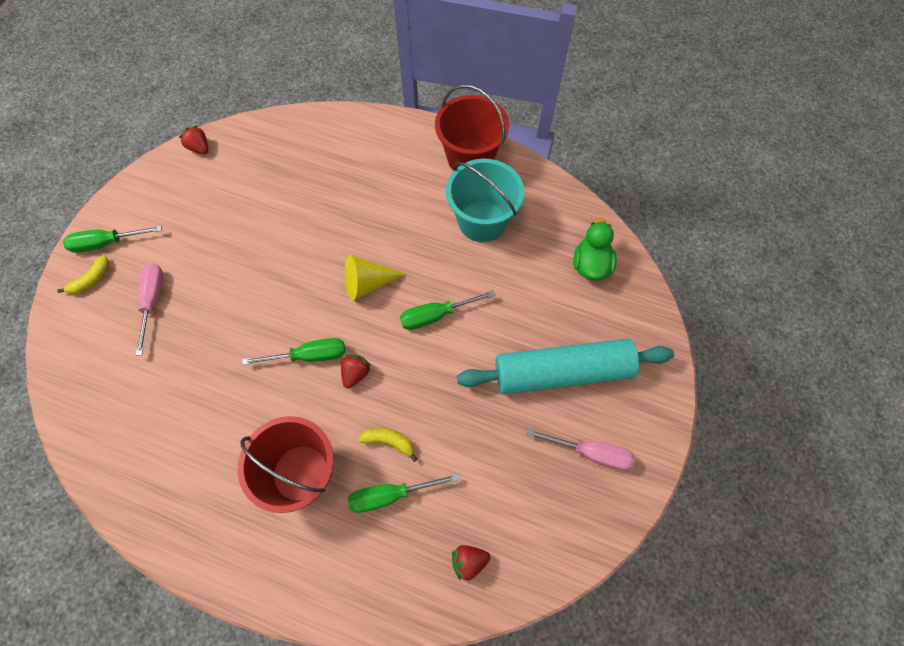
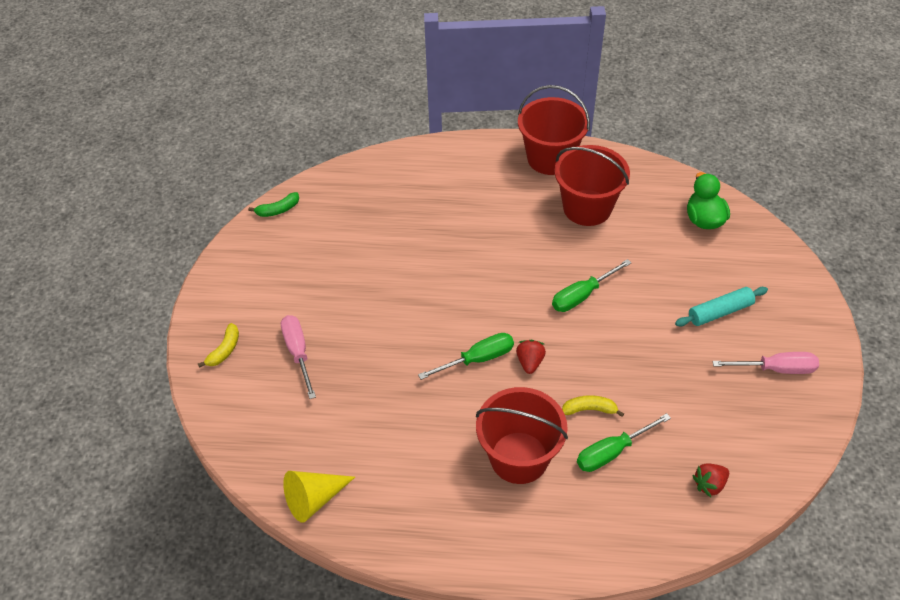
camera: 15 degrees left, 15 degrees down
green screwdriver [63,226,162,253] -> none
red strawberry [179,125,208,154] -> green banana [248,192,299,217]
yellow cone [345,255,407,301] -> yellow cone moved to [283,471,355,523]
turquoise bucket [446,159,524,242] -> red bucket [554,145,630,226]
turquoise rolling pin [457,339,674,395] -> turquoise rolling pin [675,287,768,326], size x0.51

